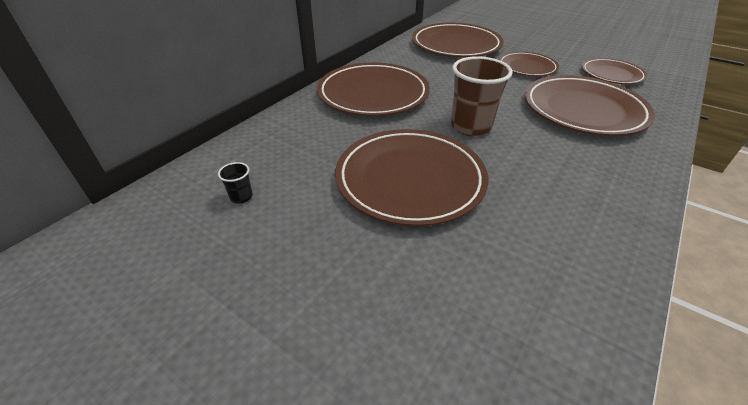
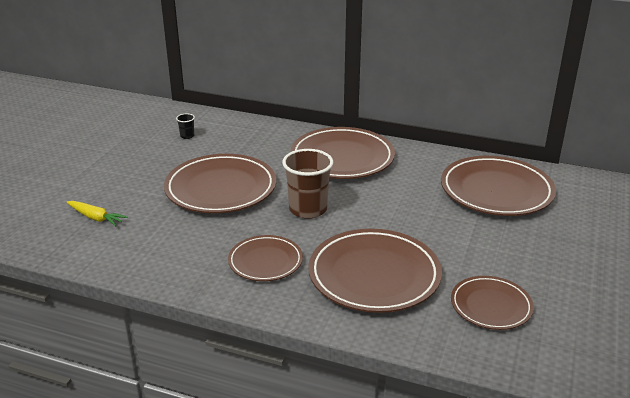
camera: 75 degrees right, 10 degrees down
brown plate [499,52,559,76] -> brown plate moved to [228,235,303,281]
none -> yellow carrot [67,201,128,226]

